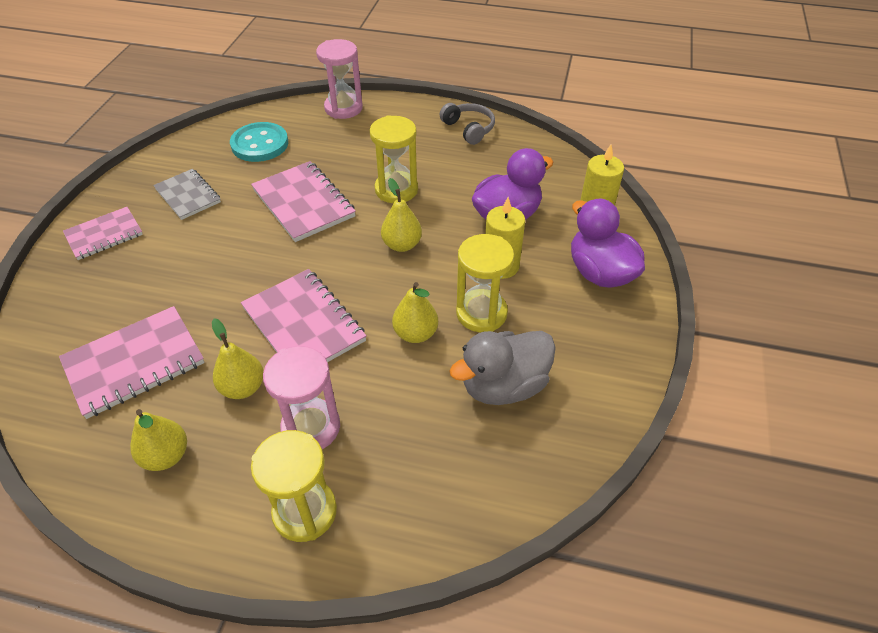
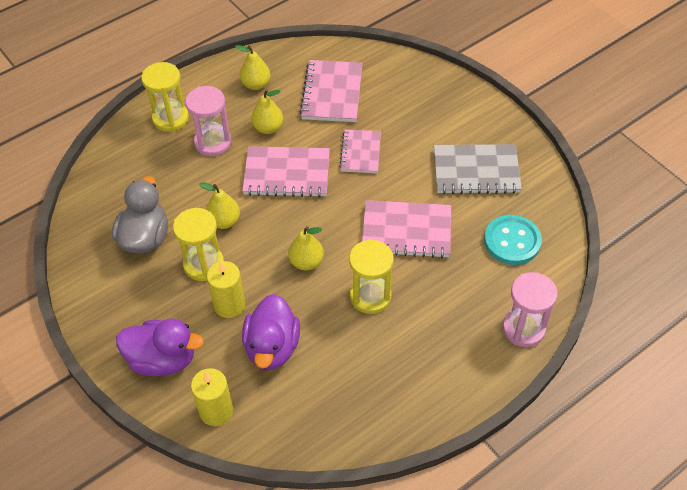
camera: 130 degrees right, 5 degrees up
pink notebook [63,207,143,260] -> pink notebook moved to [339,129,381,173]
grey notebook [153,169,221,220] -> grey notebook [434,144,522,194], size x1.54
grey headphones [440,103,495,145] -> none

